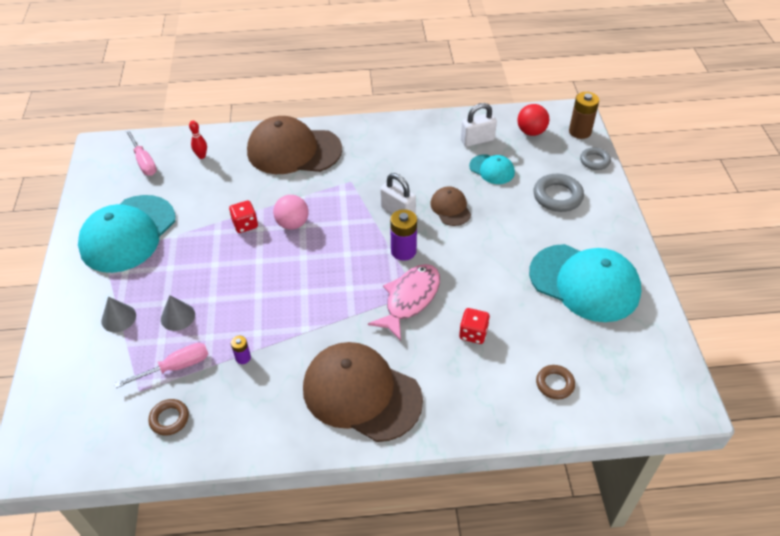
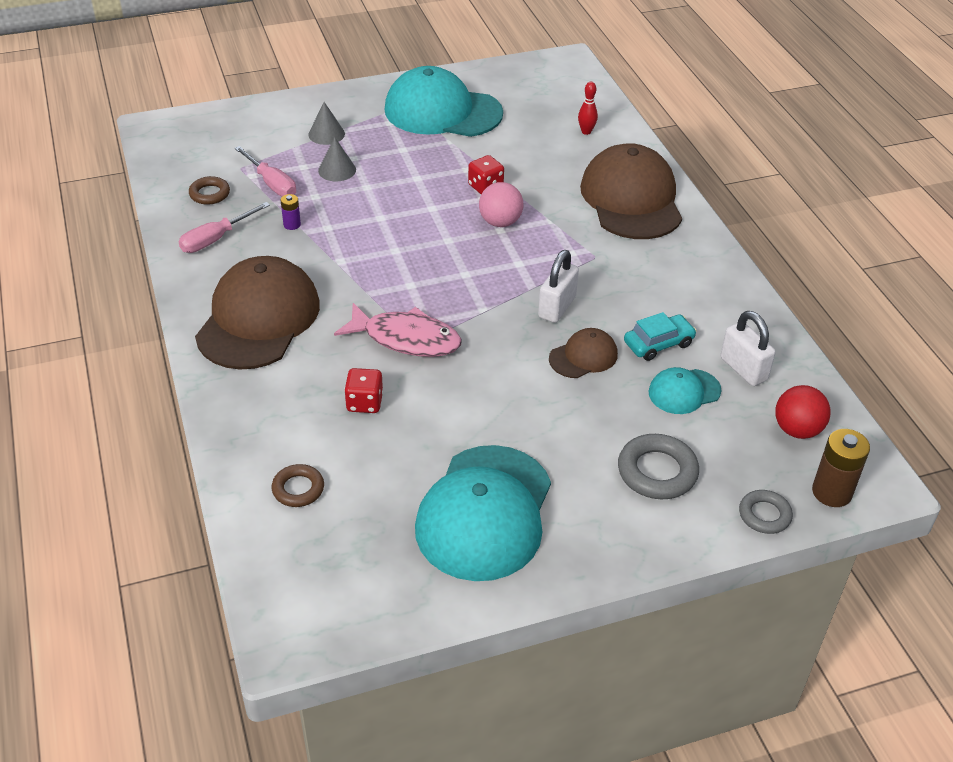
camera: 75 degrees right, 5 degrees down
pink screwdriver [125,129,157,176] -> pink screwdriver moved to [178,202,270,253]
purple battery [390,209,417,261] -> none
turquoise cap [469,154,515,184] -> turquoise cap turned 45 degrees clockwise [649,367,721,414]
none -> turquoise car [624,312,697,361]

